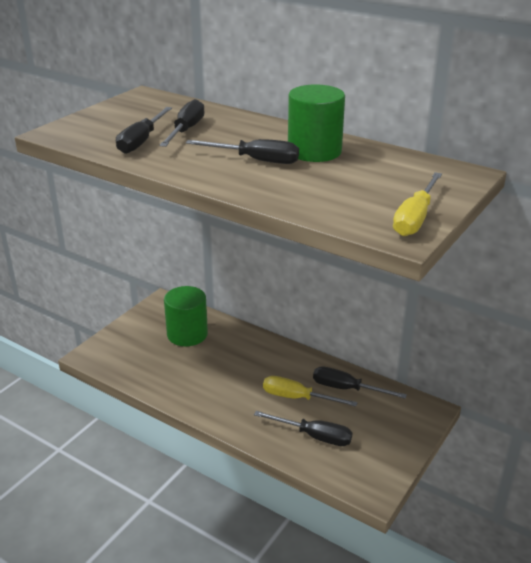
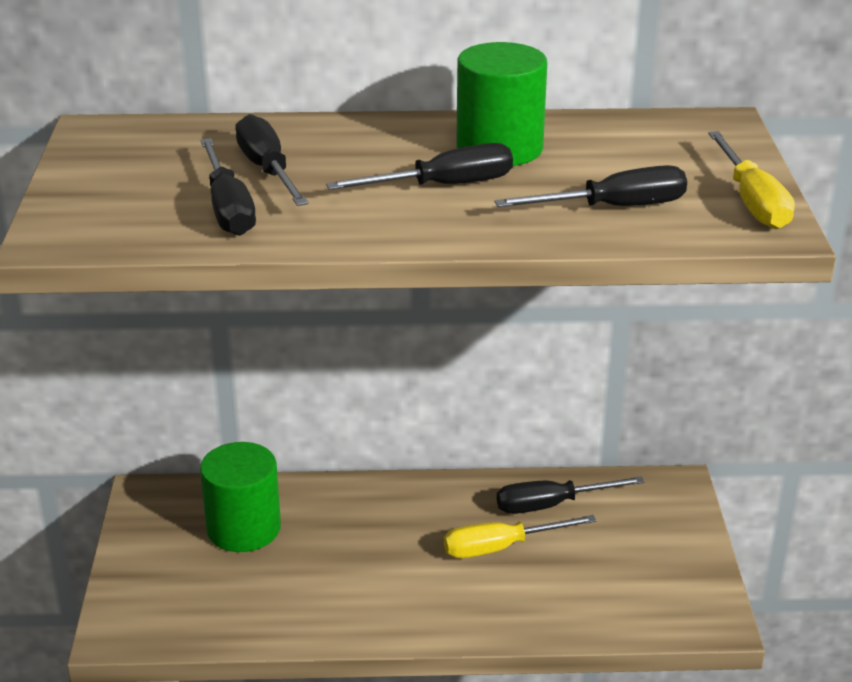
camera: 35 degrees left, 0 degrees up
black screwdriver [254,411,352,446] -> black screwdriver moved to [494,165,687,207]

